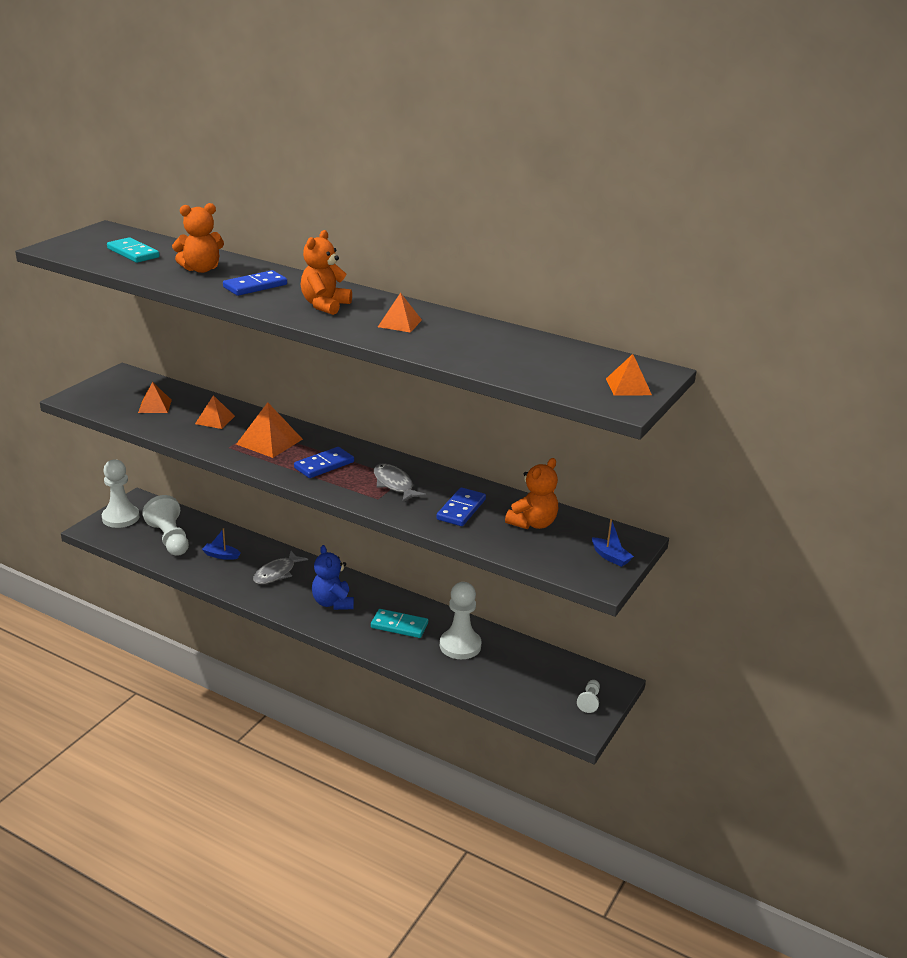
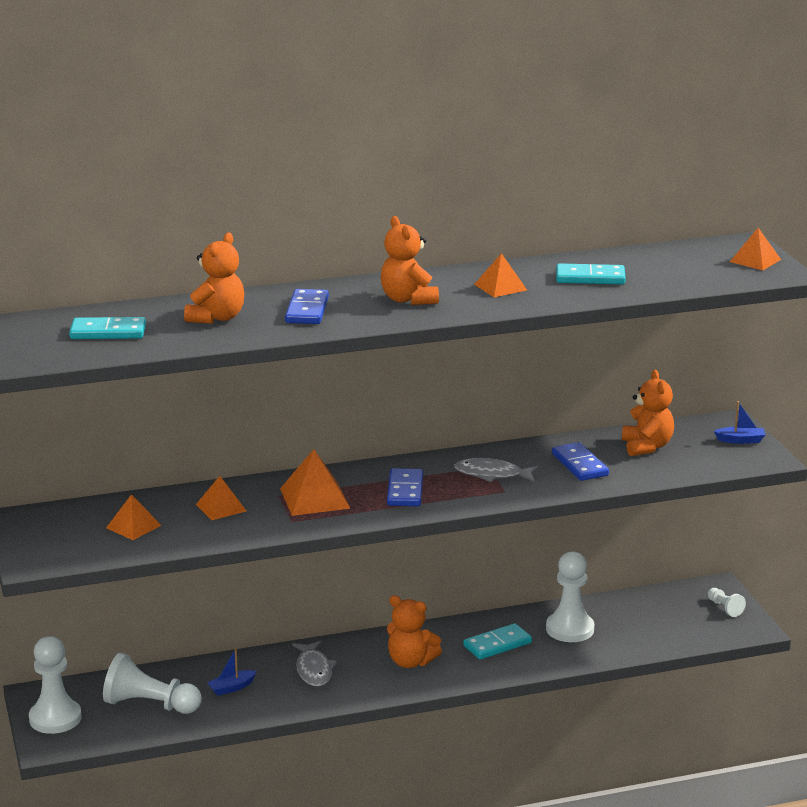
camera: 45 degrees left, 5 degrees down
blue teddy bear [312,545,354,610] -> orange teddy bear [387,595,442,668]
none -> turquoise domino [556,263,626,284]

